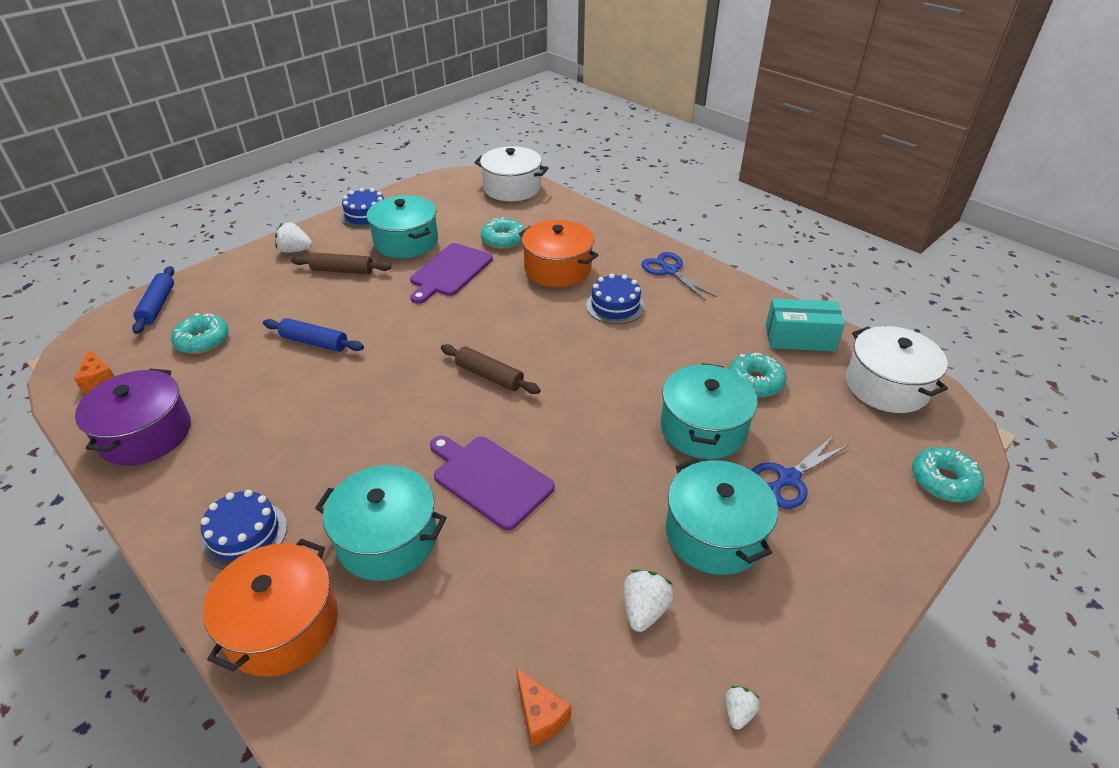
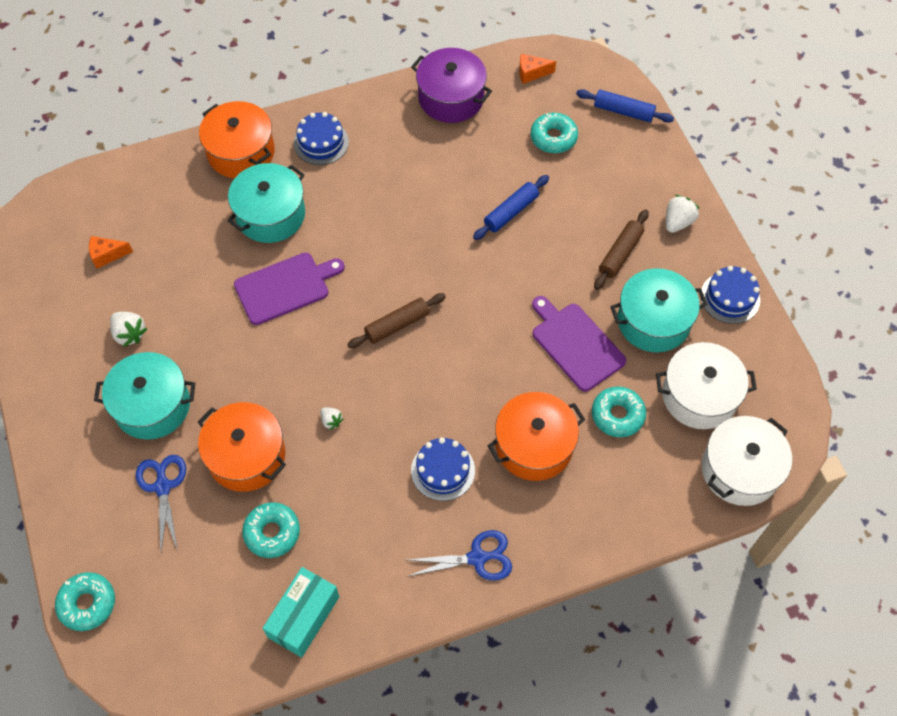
camera: 115 degrees right, 20 degrees up
turquoise pot [661,363,758,459] -> orange pot [198,402,286,492]
white strawberry [725,686,760,730] -> white strawberry moved to [321,407,343,430]
white pot [846,326,948,413] -> white pot moved to [656,342,757,429]

